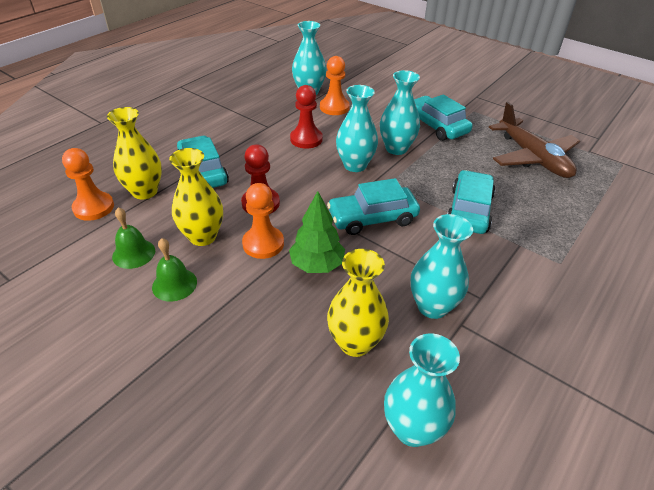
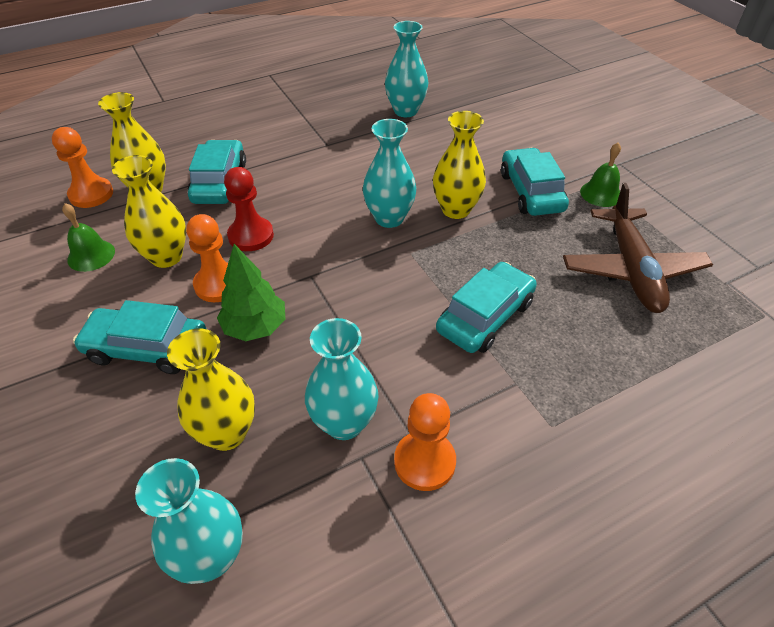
camera: 25 degrees right, 5 degrees up
green bell [152,238,197,302] -> green bell moved to [580,143,621,207]
red pawn [290,85,323,149] -> none
orange pawn [320,56,350,115] -> orange pawn moved to [394,393,456,491]
turquoise car [327,178,420,235] -> turquoise car moved to [73,300,206,374]
turquoise vase [380,70,420,155] -> yellow vase [433,111,486,219]

